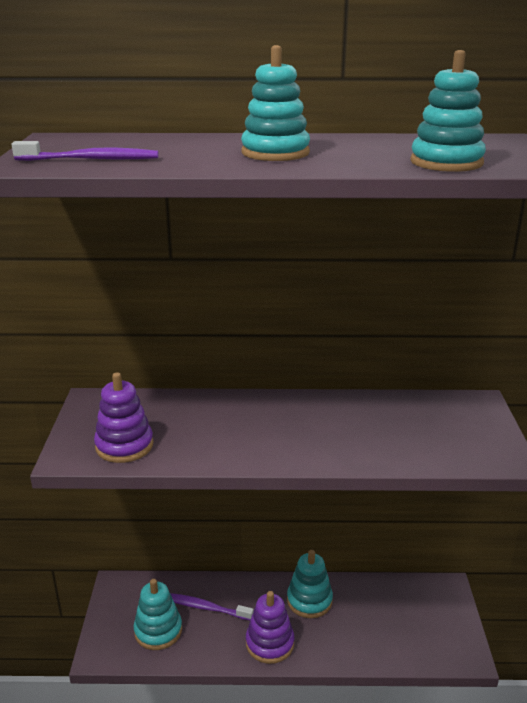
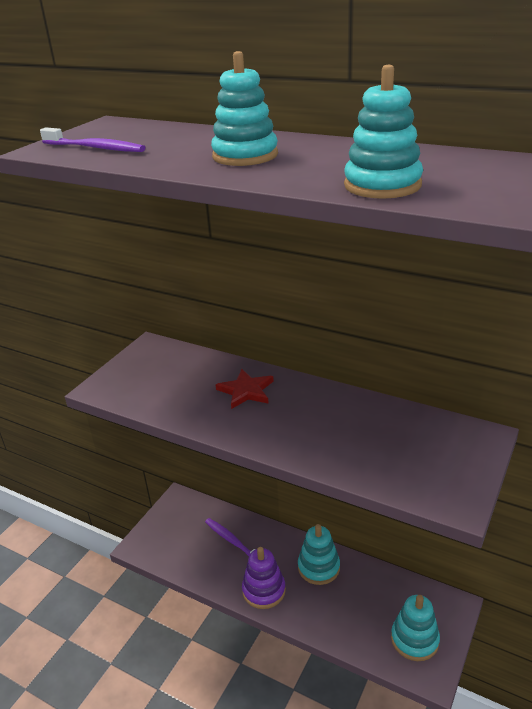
camera: 30 degrees right, 5 degrees up
purple stacking toy [94,372,153,463] -> none
turquoise stacking toy [134,579,182,650] -> turquoise stacking toy moved to [391,595,440,661]
none -> red star [216,369,274,409]

